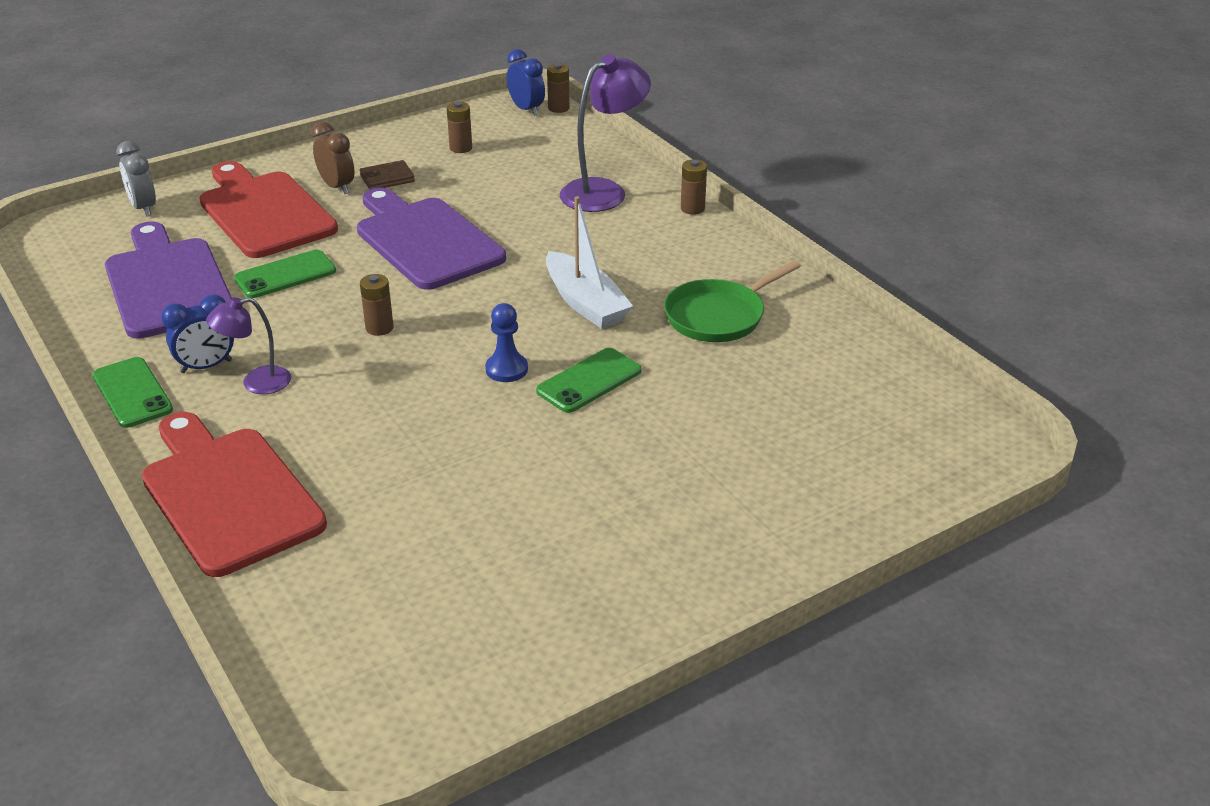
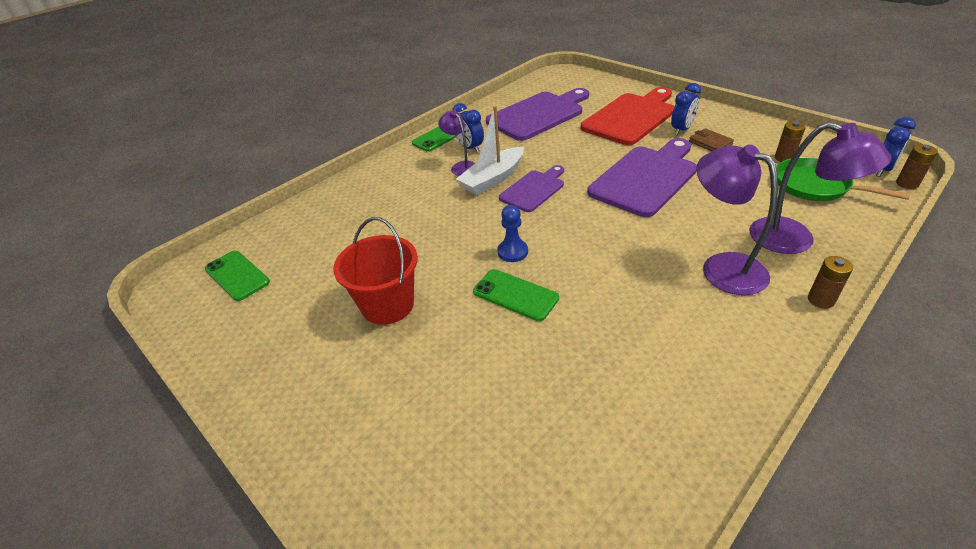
camera: 80 degrees right, 5 degrees up
grey clock [116,141,156,217] -> none
red cutting board [142,412,327,577] -> none
green phone [234,250,336,298] -> green phone moved to [205,251,270,301]
brown clock [312,122,354,194] -> blue clock [671,83,701,135]
brown battery [360,274,393,336] -> purple cutting board [499,165,564,212]
white boat [546,196,633,329] -> white boat moved to [456,106,524,195]
green pan [664,260,801,342] -> green pan moved to [776,157,911,201]
none -> red bucket [333,217,418,325]
none -> purple lamp [696,144,778,295]

